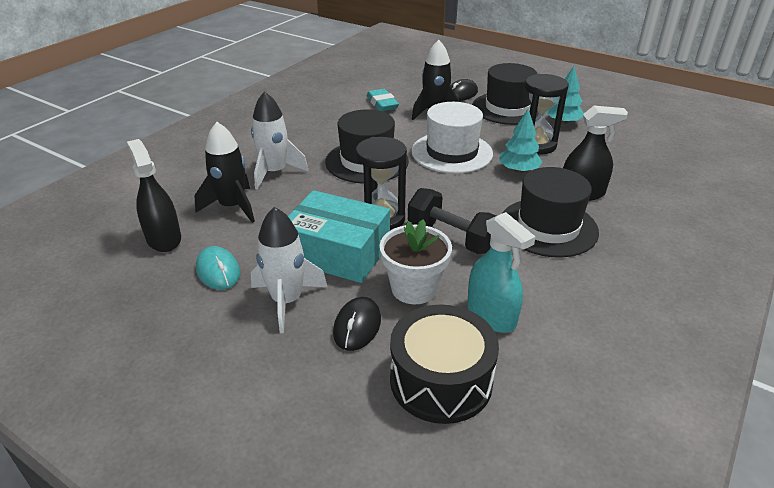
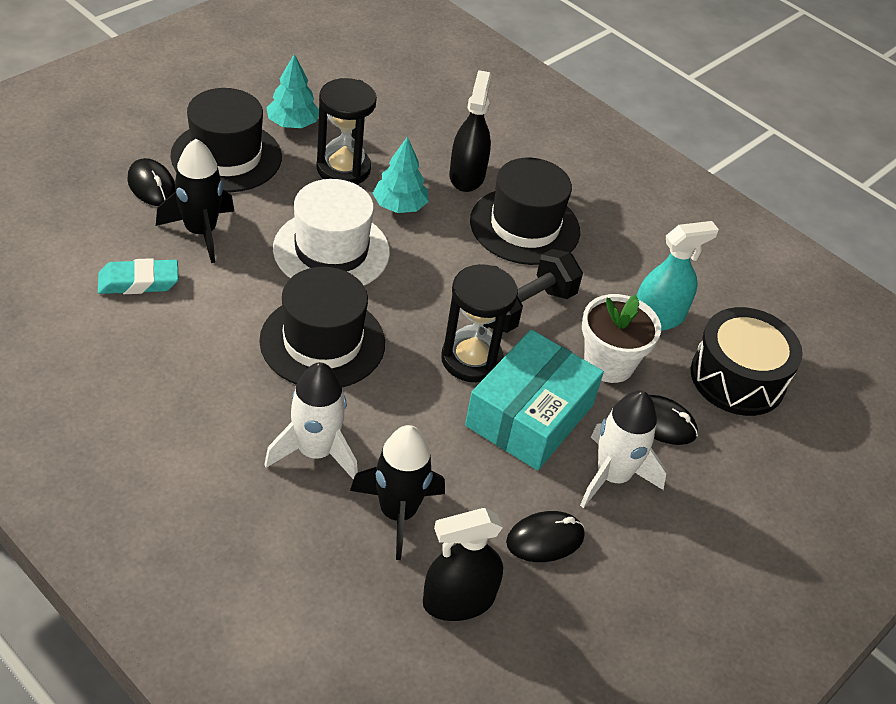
camera: 85 degrees left, 10 degrees up
turquoise mouse [196,246,240,290] -> black mouse [506,511,584,562]

